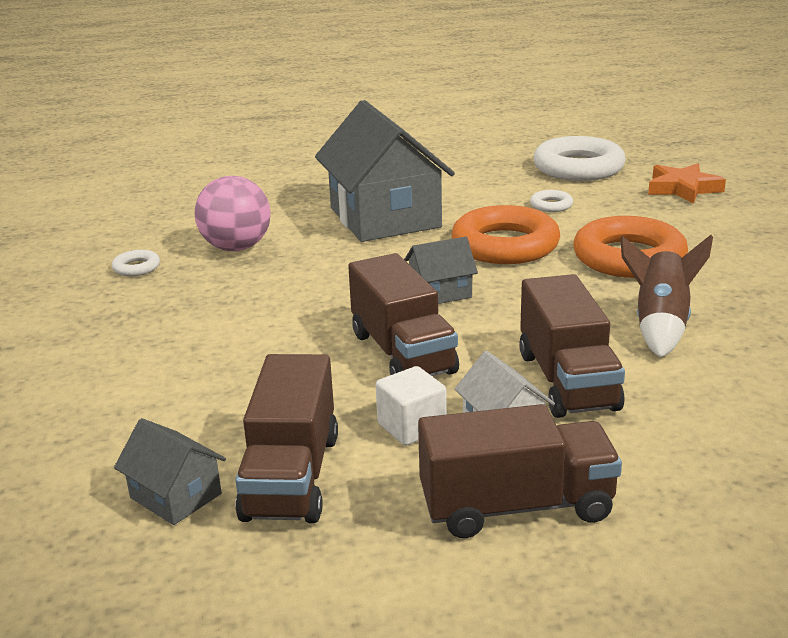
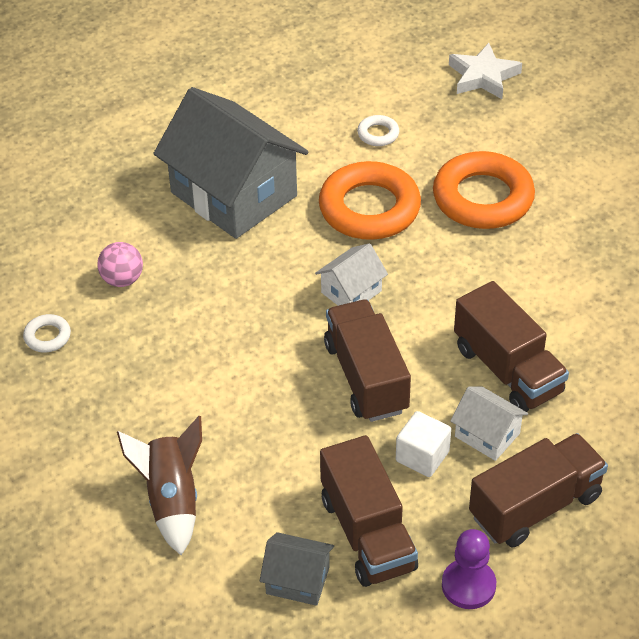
camera: 25 degrees left, 20 degrees up
pink ball [194,176,271,251] -> pink ball [97,242,143,287], size x0.60
brown truck [348,253,459,376] -> brown truck turned 150 degrees counterclockwise [324,299,411,422]
grey house [404,237,478,304] -> white house [315,243,388,306]
white ring [533,136,626,181] -> none
brown rocket [620,235,713,358] -> brown rocket moved to [117,416,202,555]
orange star [648,163,726,204] -> white star [449,43,522,99]
none -> purple pawn [442,529,496,609]

